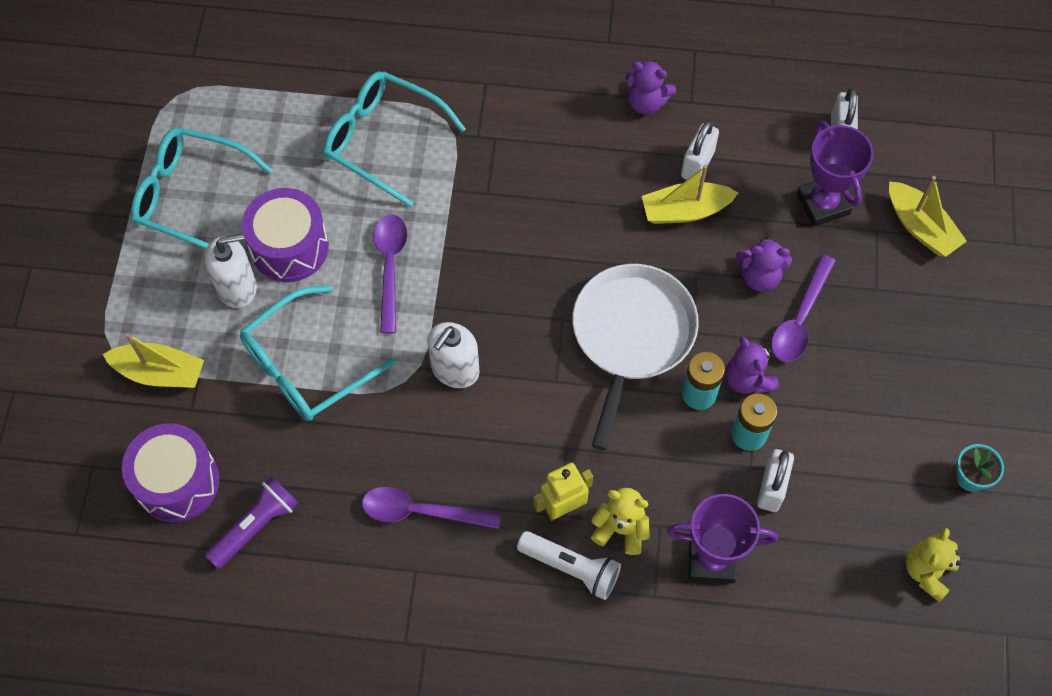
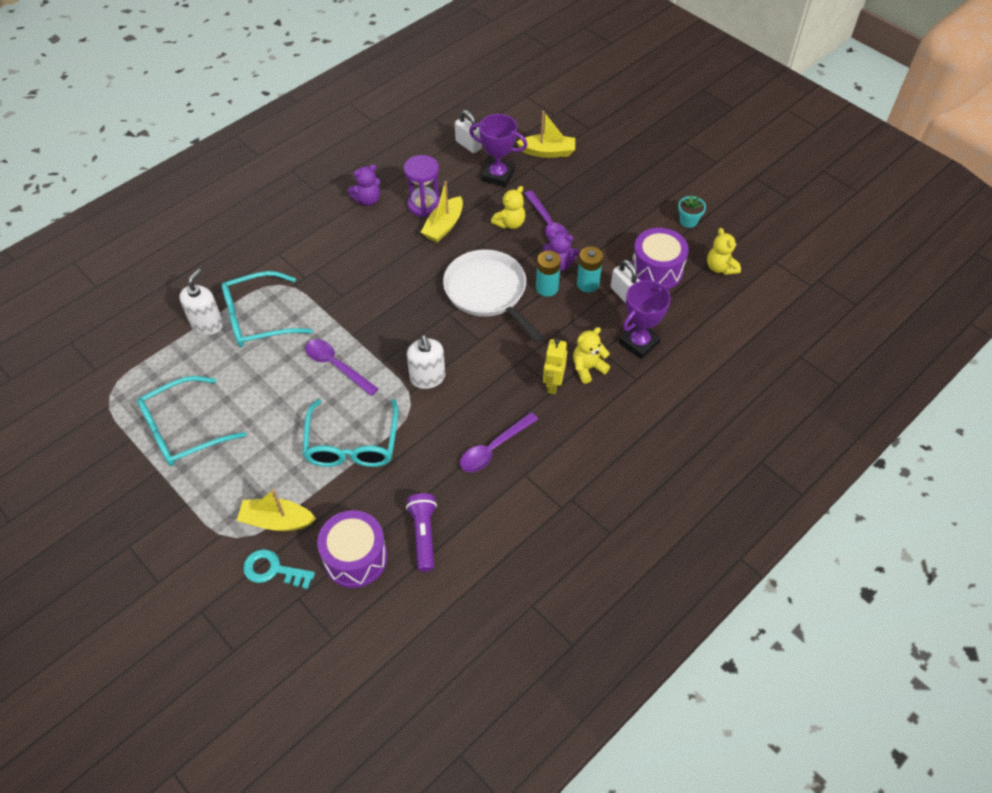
camera: 50 degrees left, 10 degrees down
yellow boat [103,333,204,388] -> yellow boat turned 135 degrees counterclockwise [236,489,316,531]
white soap dispenser [205,233,257,308] -> white soap dispenser moved to [179,269,223,335]
purple drum [242,188,329,282] -> purple drum moved to [632,228,689,289]
white flashlight [517,531,621,600] -> none
white padlock [681,120,719,180] -> purple hourglass [404,155,440,217]
purple teddy bear [736,237,792,292] -> yellow teddy bear [491,186,525,229]
none -> turquoise key [243,549,315,589]

